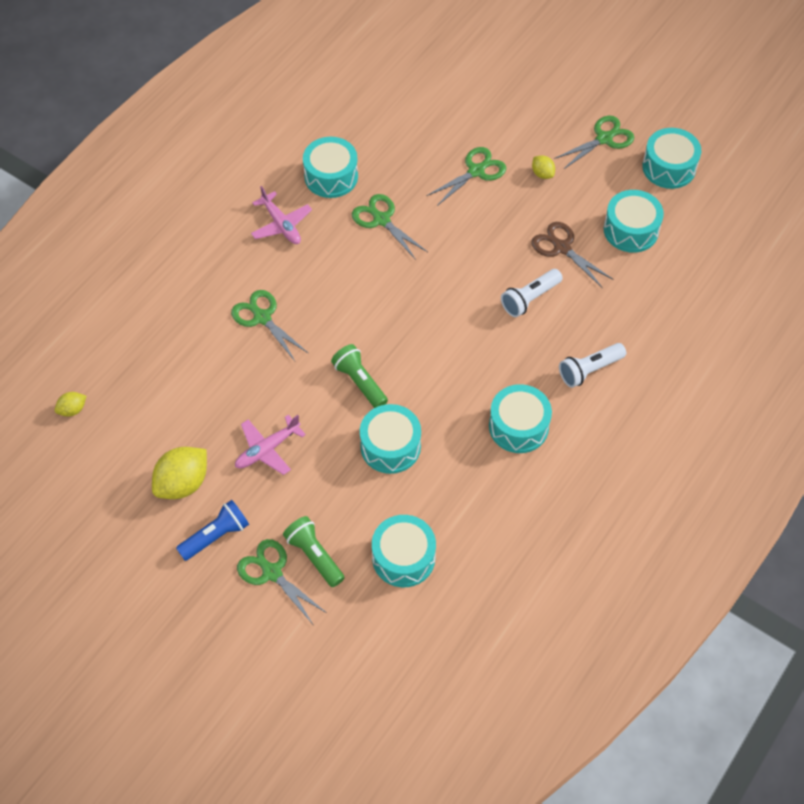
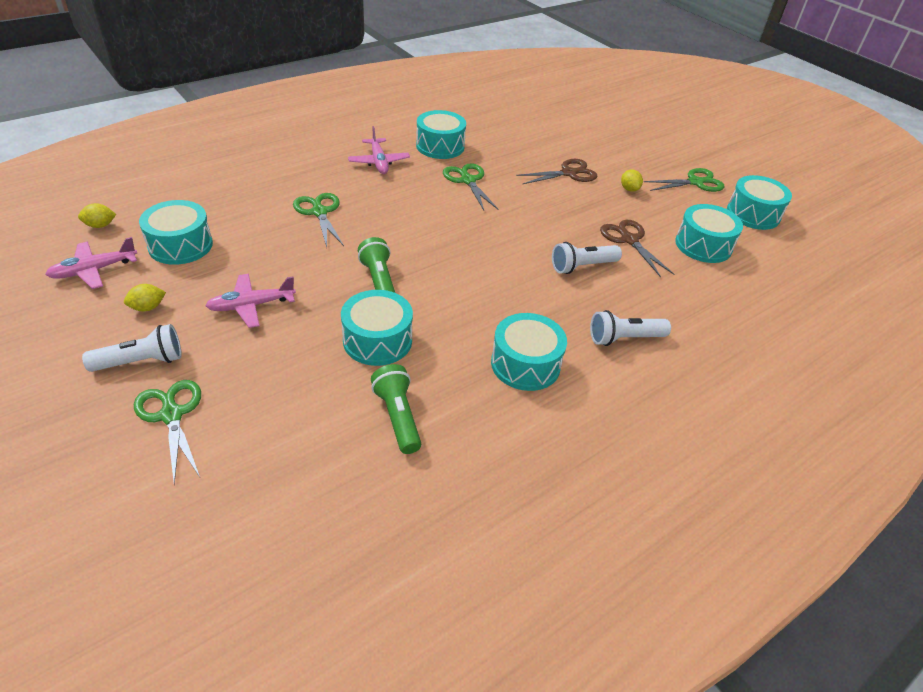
camera: 15 degrees right, 15 degrees down
yellow lemon [152,447,207,499] -> yellow lemon [124,284,166,311], size x0.51
blue flashlight [176,500,249,561] -> white flashlight [82,324,182,372]
green flashlight [283,516,345,587] -> green flashlight moved to [371,364,421,454]
turquoise drum [372,515,436,587] -> turquoise drum moved to [139,200,213,265]
green scissors [427,147,506,206] -> brown scissors [516,159,597,184]
none -> pink plane [45,237,137,289]

